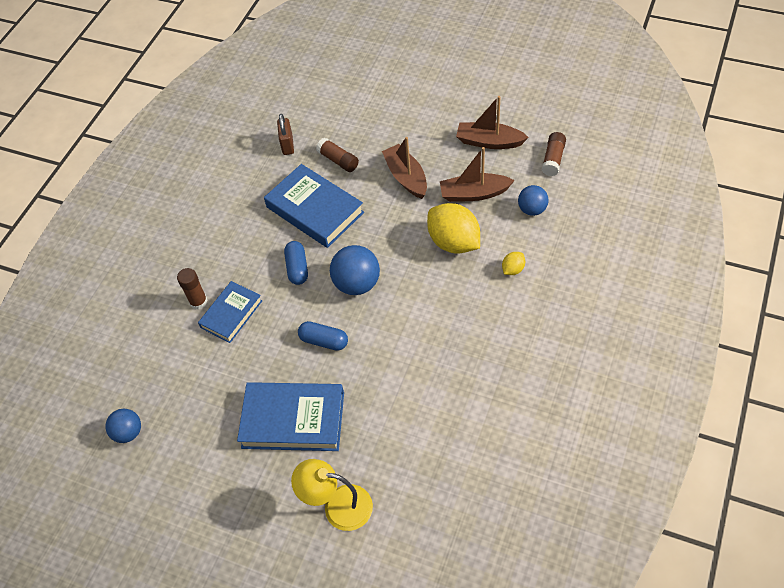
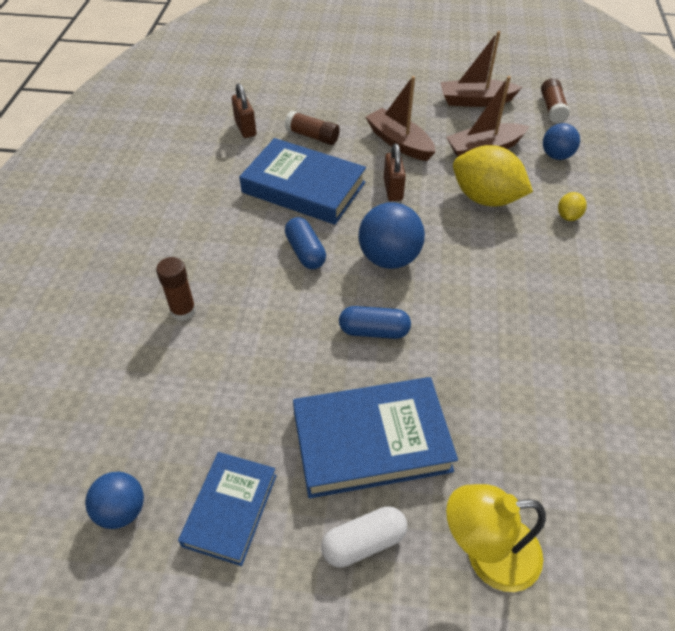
camera: 20 degrees left, 5 degrees down
blue book [198,281,262,343] -> blue book moved to [178,452,277,566]
none -> white capsule [321,506,407,568]
none -> brown padlock [384,143,406,201]

